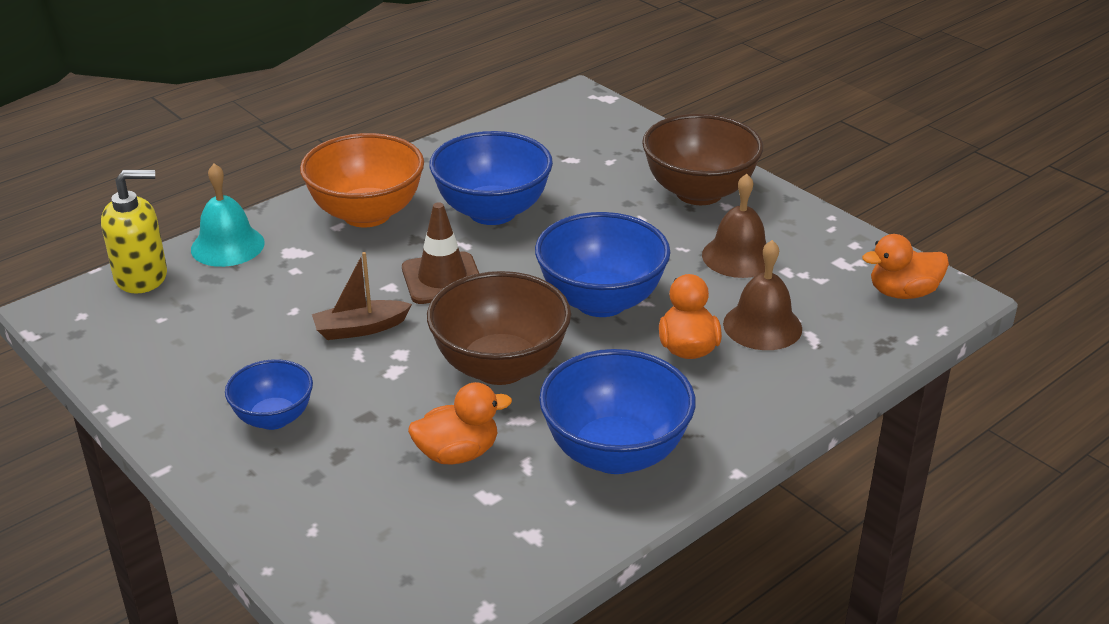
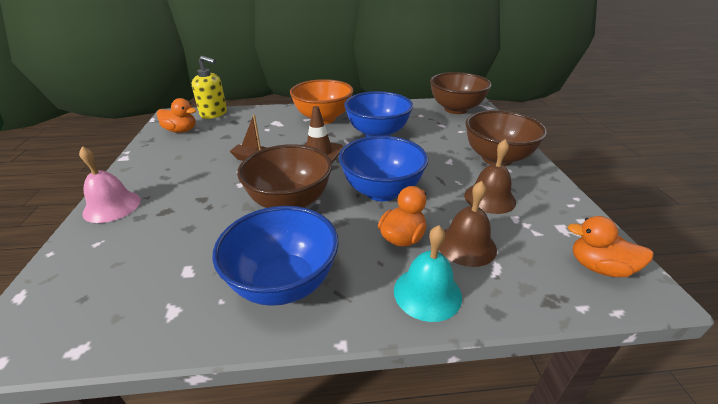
camera: 35 degrees right, 0 degrees up
turquoise bell [191,163,265,267] -> turquoise bell moved to [394,225,462,322]
blue bowl [225,359,313,430] -> none
orange duck [408,382,512,465] -> orange duck moved to [157,98,197,133]
none -> pink bell [79,146,141,223]
none -> brown bowl [430,72,492,114]

